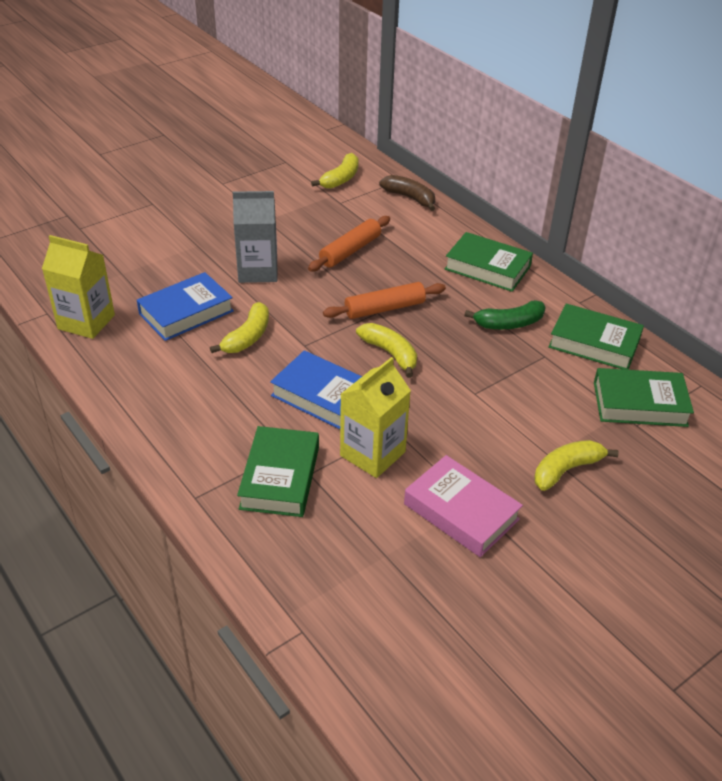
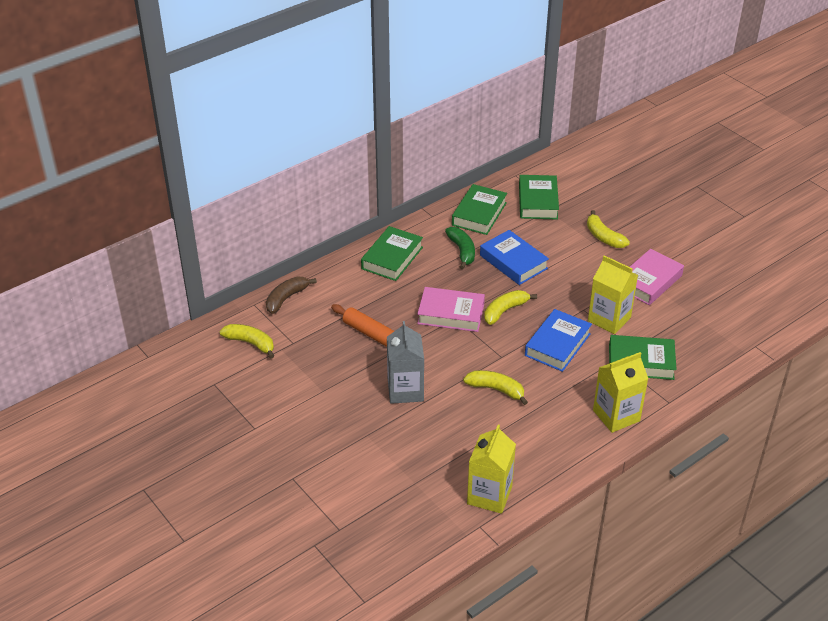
camera: 90 degrees left, 0 degrees up
blue book [137,272,234,341] -> blue book moved to [480,230,549,285]
orange rolling pin [323,282,446,319] -> pink book [417,287,485,332]
none -> yellow carton [593,352,648,433]

